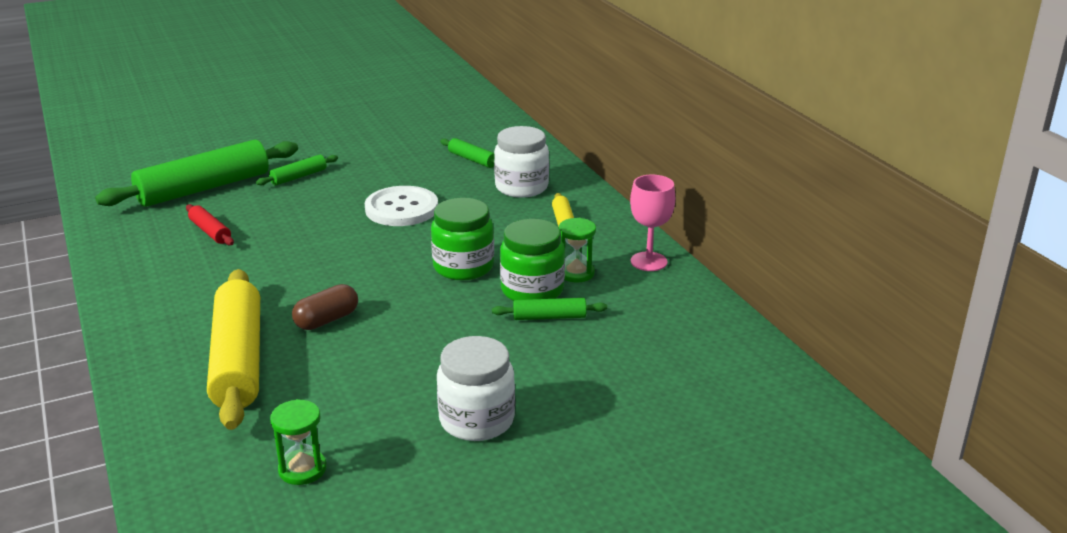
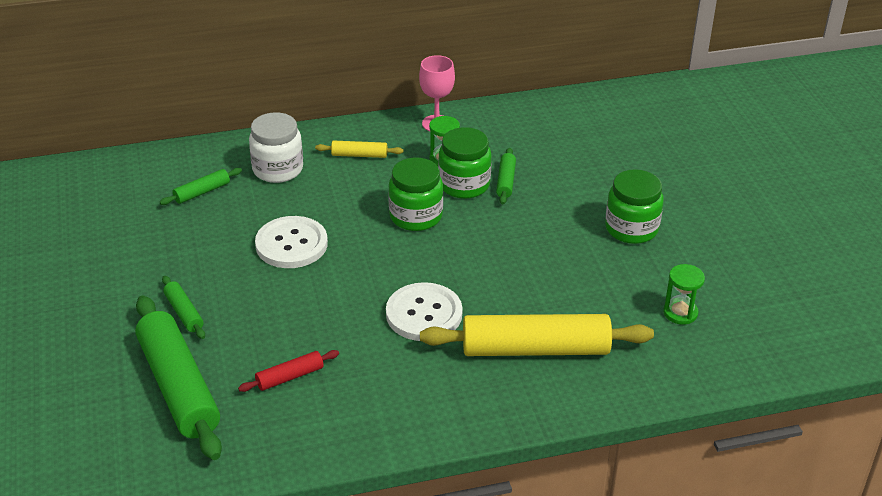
camera: 80 degrees left, 10 degrees up
brown capsule [292,284,358,330] -> none
white jar [437,336,515,441] -> green jar [605,169,664,244]
none -> white button [386,282,463,341]

